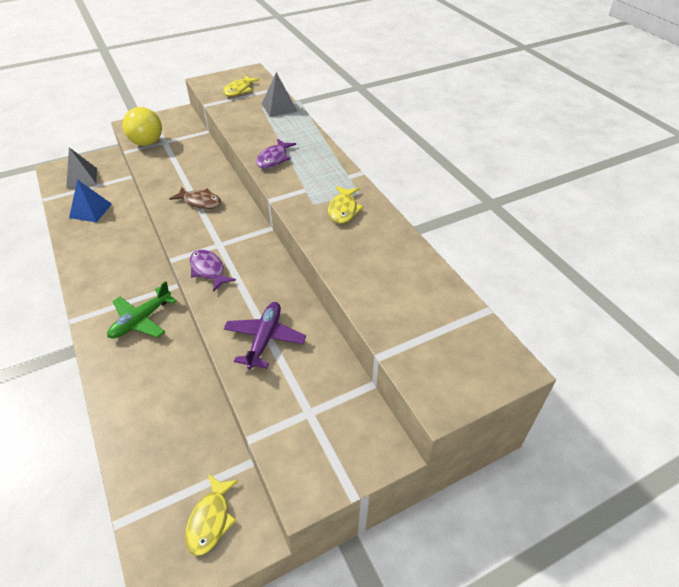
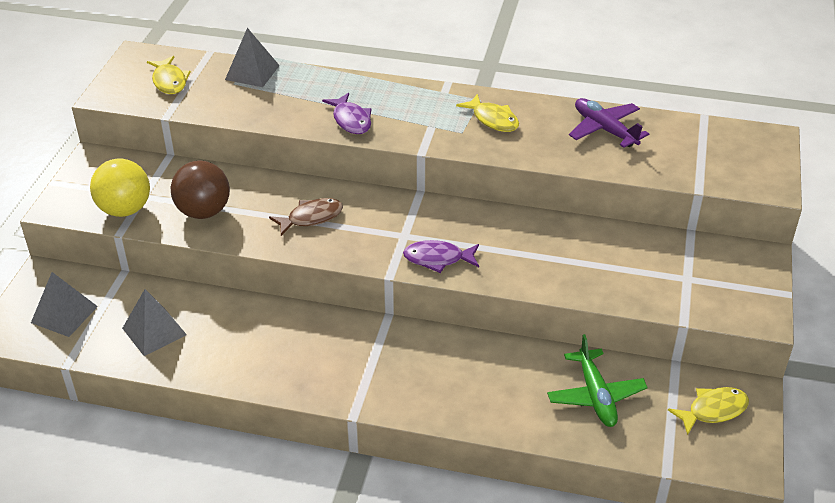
camera: 50 degrees left, 5 degrees down
blue pyramid [69,179,112,222] -> grey pyramid [122,289,187,356]
green plane [107,281,177,339] -> green plane moved to [547,334,648,427]
yellow fish [185,474,239,556] -> yellow fish turned 75 degrees counterclockwise [668,387,749,435]
purple plane [224,302,306,370] -> purple plane moved to [569,98,649,148]
none -> brown ball [171,161,230,219]

